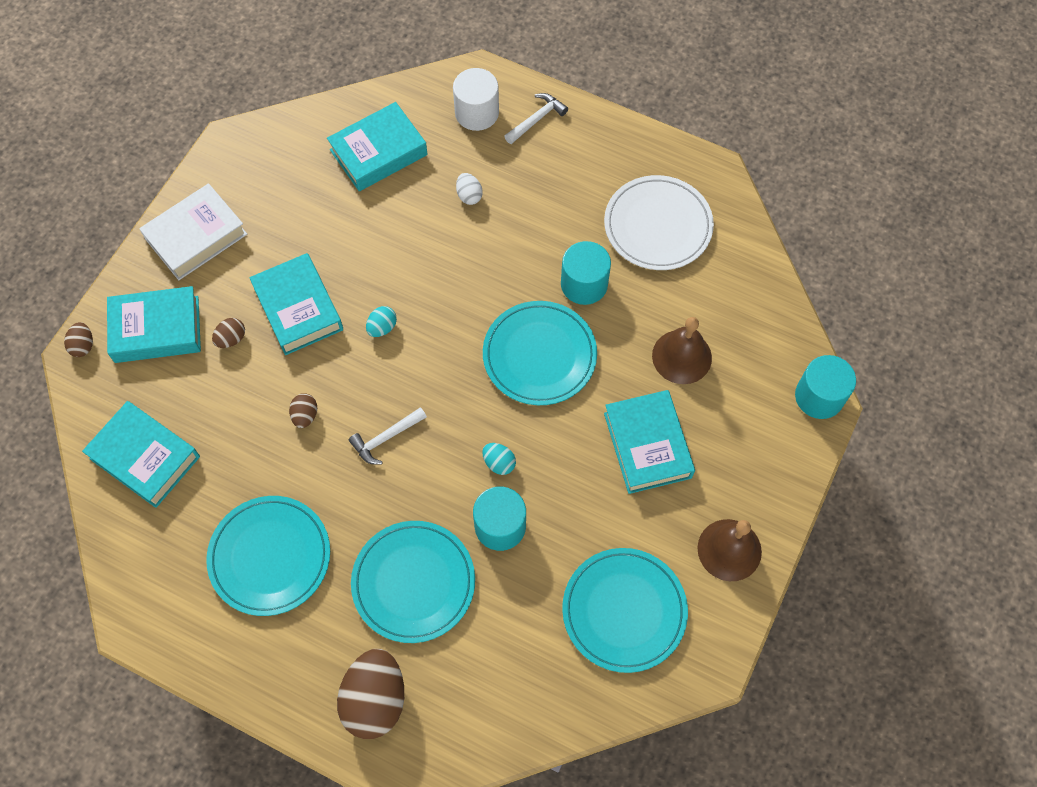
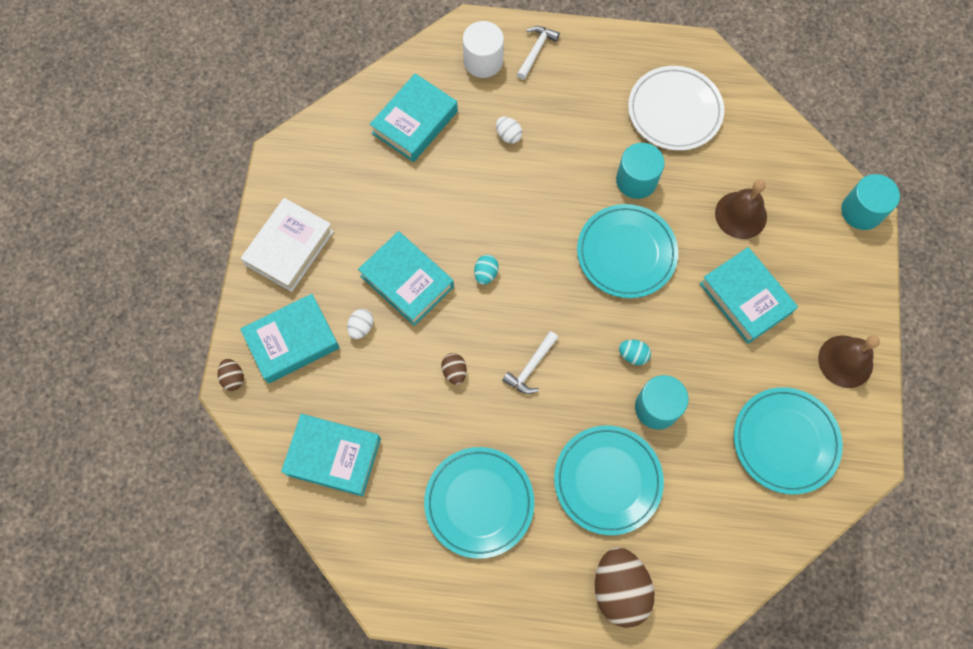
camera: 20 degrees left, 5 degrees up
brown egg [212,318,245,348] -> white egg [347,309,373,339]

